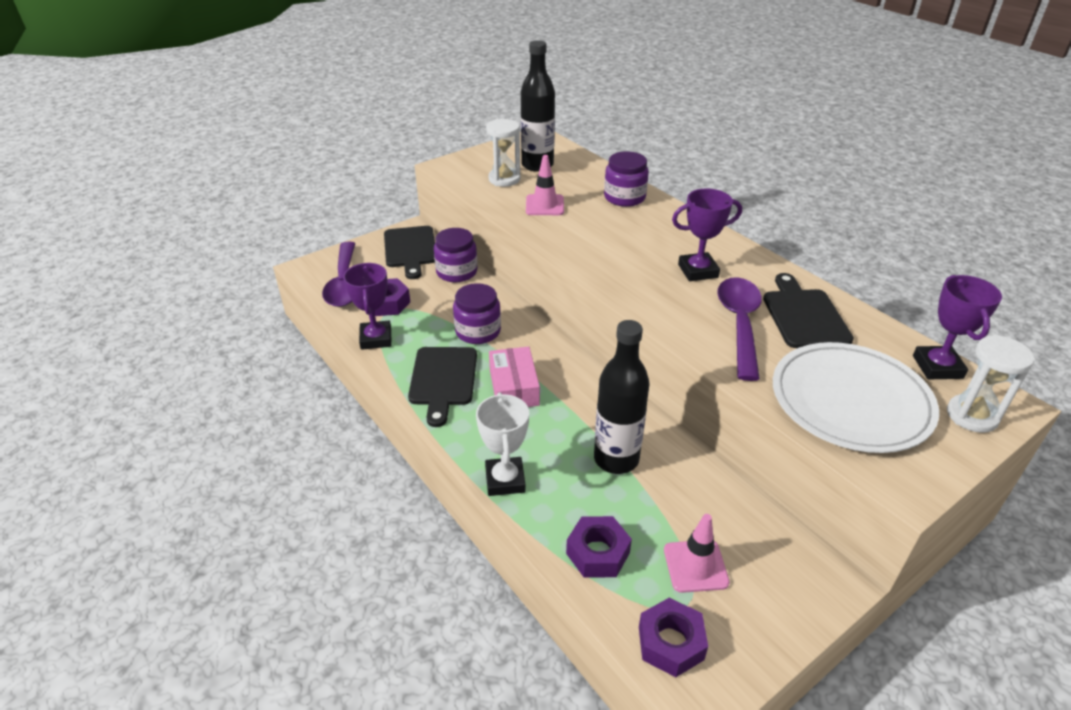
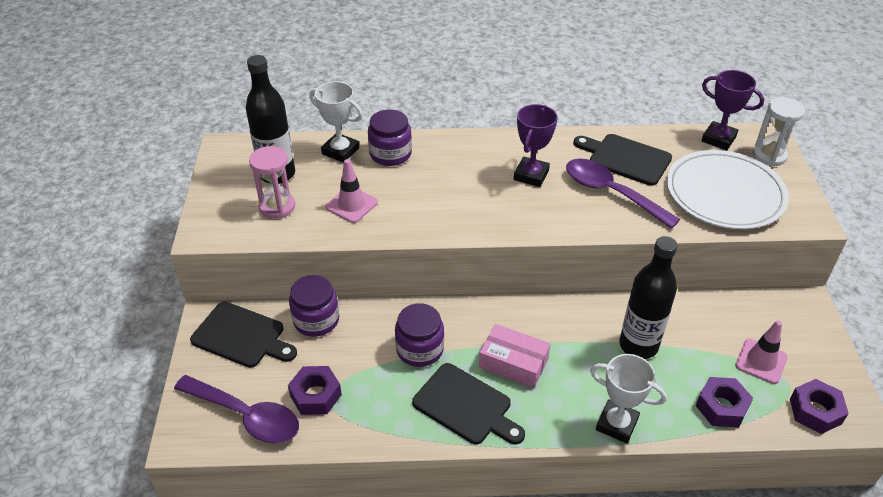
camera: 55 degrees left, 5 degrees up
purple trophy [343,263,392,350] -> none
white hourglass [486,119,520,187] -> pink hourglass [249,146,295,219]
none -> white trophy [309,81,363,163]

